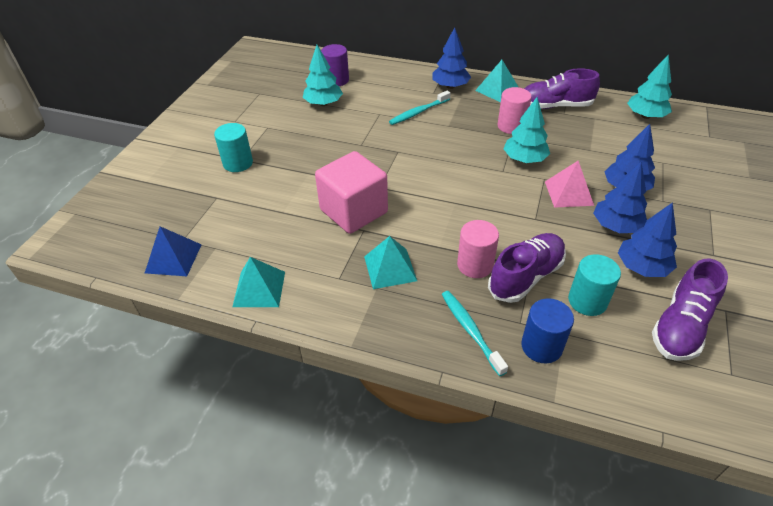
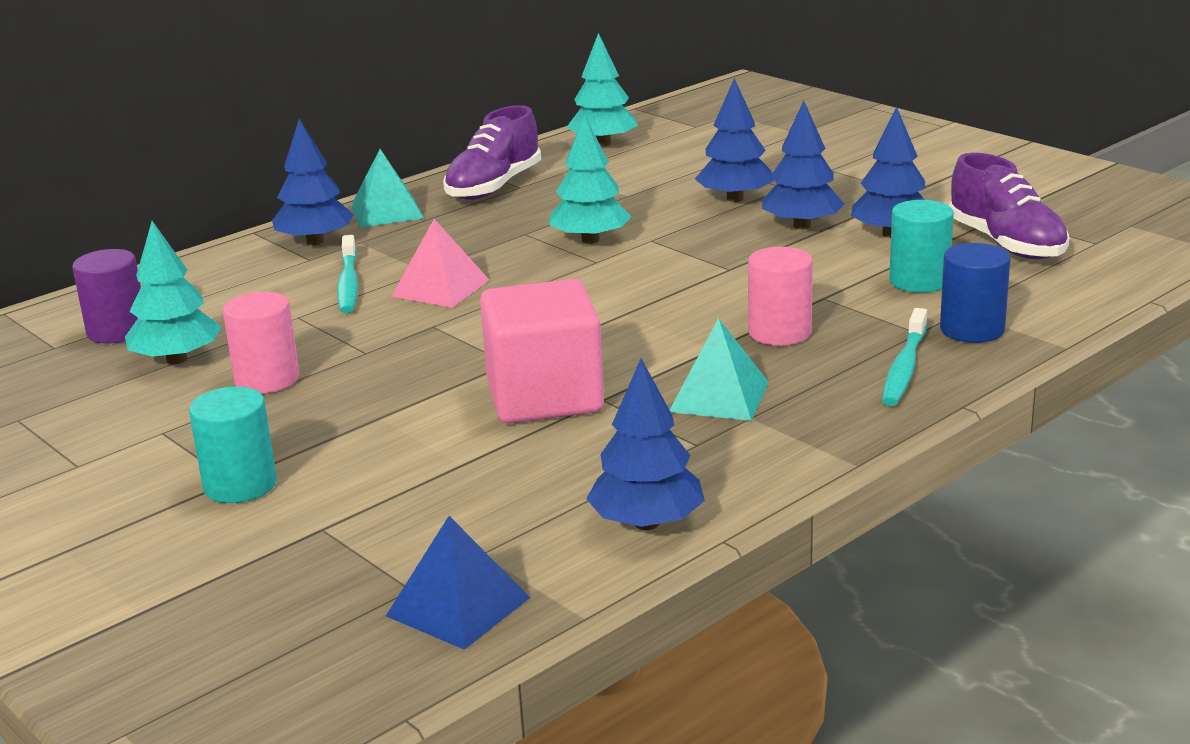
camera: 60 degrees left, 20 degrees down
turquoise pyramid [232,257,285,307] -> blue tree [587,358,705,530]
turquoise toothbrush [442,291,508,376] -> turquoise toothbrush turned 75 degrees counterclockwise [882,308,927,406]
purple shoe [488,233,566,303] -> none
pink cylinder [498,87,532,134] -> pink cylinder moved to [223,292,300,394]
pink pyramid [545,161,594,208] -> pink pyramid moved to [391,219,489,308]

